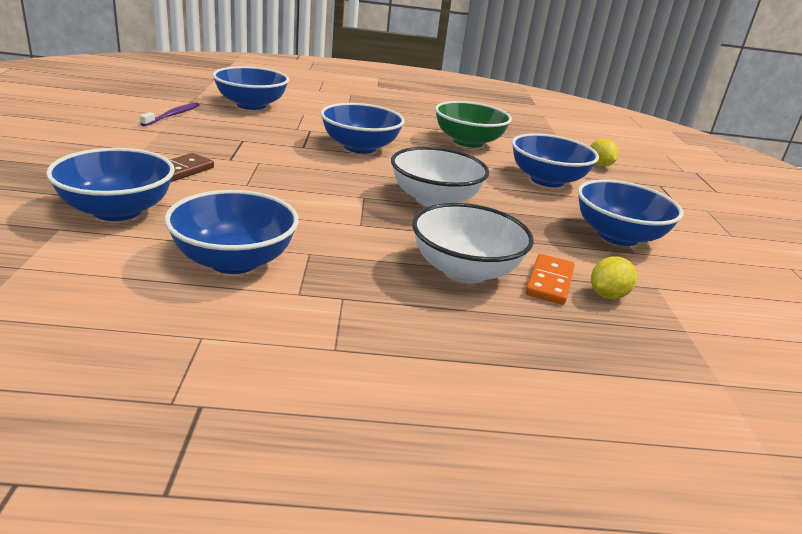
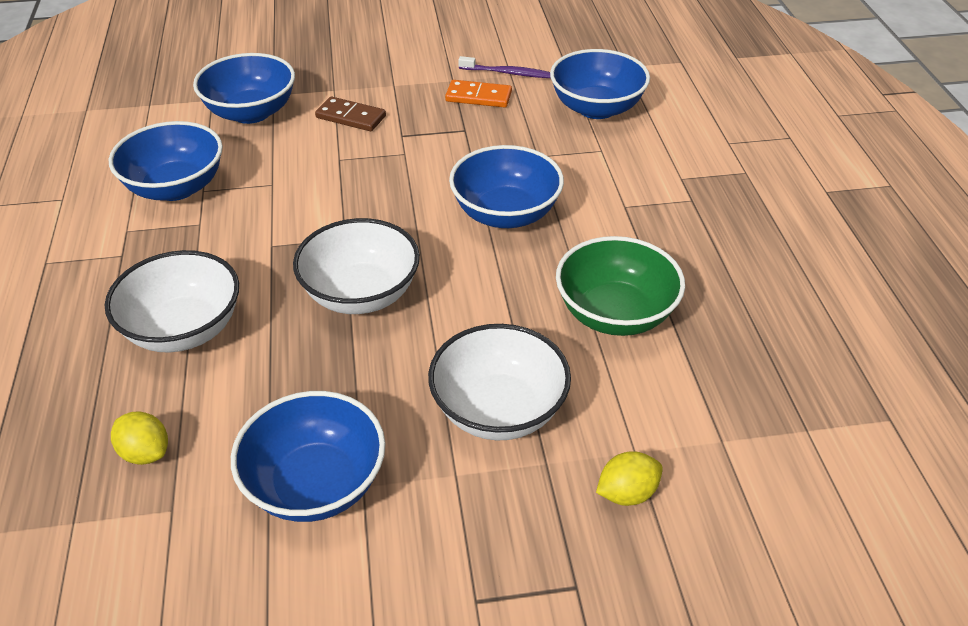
camera: 85 degrees right, 15 degrees up
blue bowl [512,133,599,187] -> white bowl [428,324,571,440]
orange domino [526,254,575,305] -> orange domino moved to [445,80,512,108]

